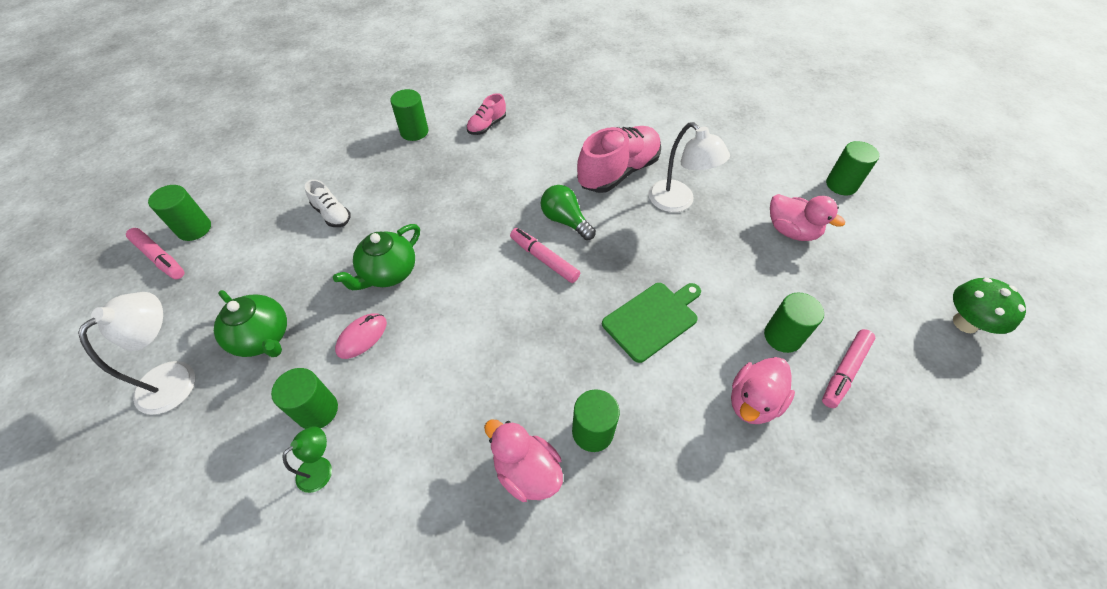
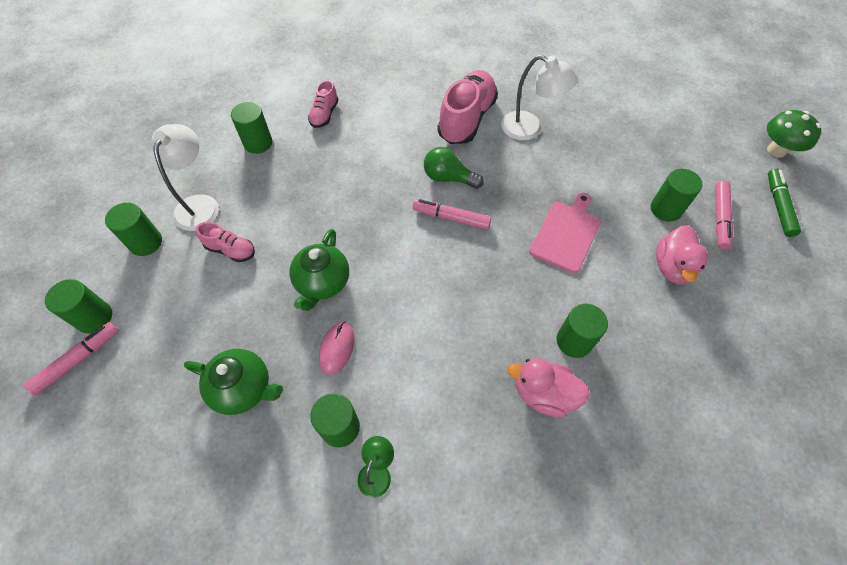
camera: 25 degrees left, 5 degrees up
white lamp [78,292,195,415] -> white lamp moved to [151,124,219,231]
pink marker [126,228,184,279] -> pink marker turned 60 degrees counterclockwise [23,322,119,395]
white shoe [305,179,351,227] -> pink shoe [196,222,255,262]
green cutting board [602,283,701,363] -> pink cutting board [529,193,601,273]
pink duck [770,194,845,241] -> none
green cylinder [826,141,879,195] -> green cylinder moved to [105,202,162,256]
none -> green marker [768,169,801,237]

